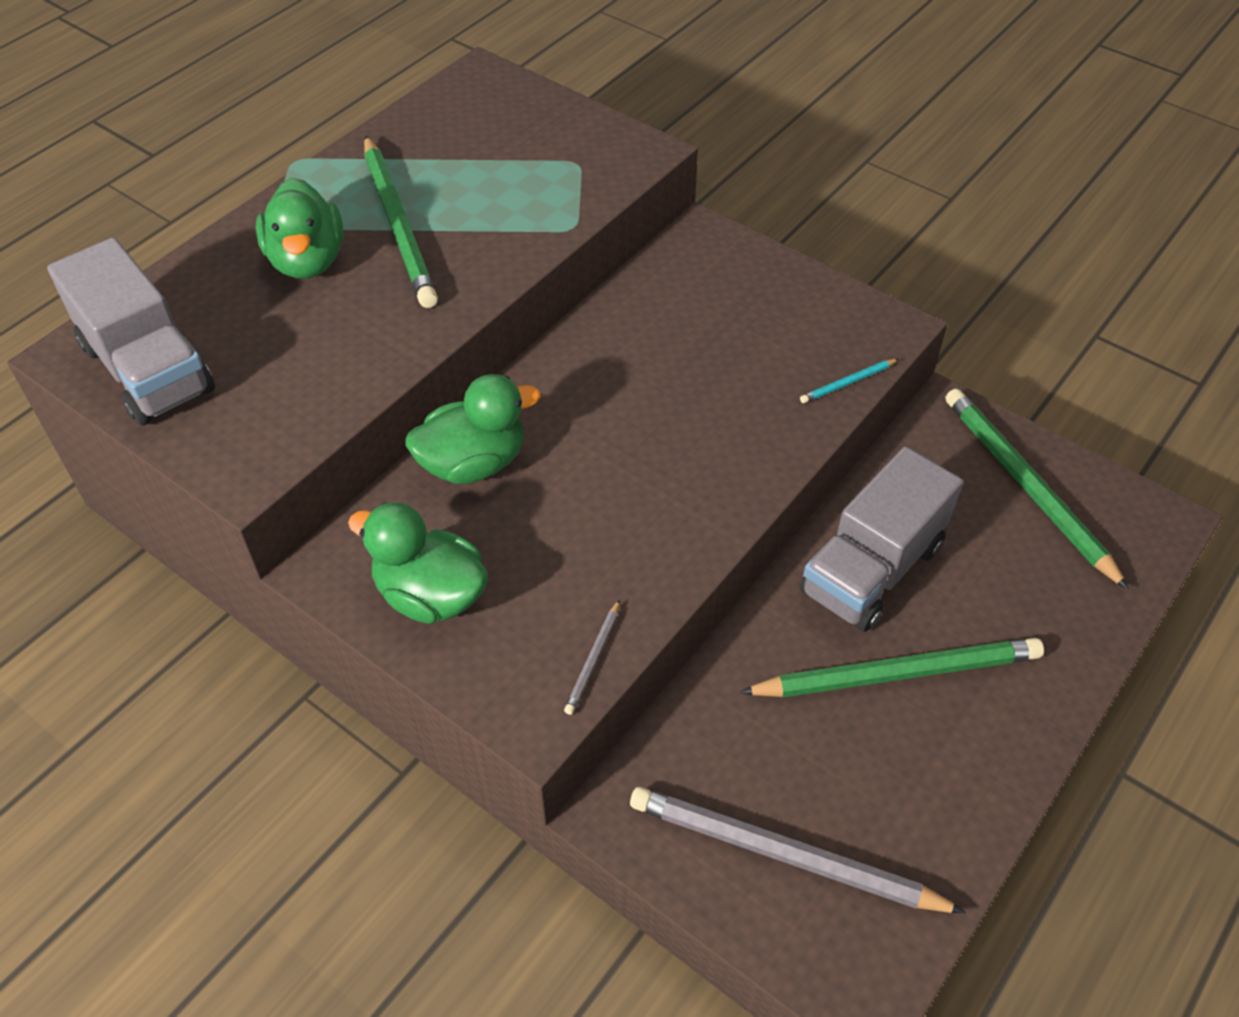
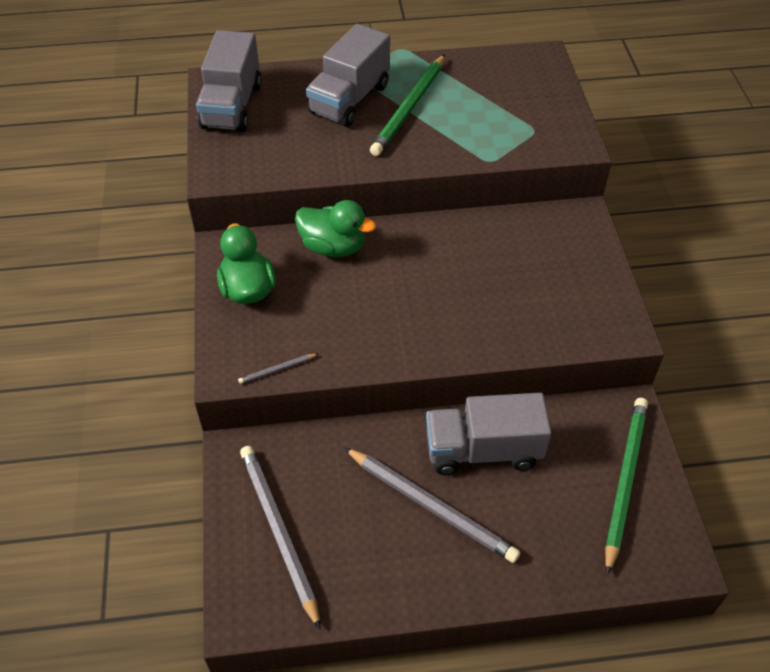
camera: 45 degrees right, 0 degrees up
green duck [256,178,343,279] -> grey truck [306,24,390,127]
green pencil [739,638,1044,698] -> grey pencil [344,448,520,563]
turquoise pencil [800,359,898,403] -> none

